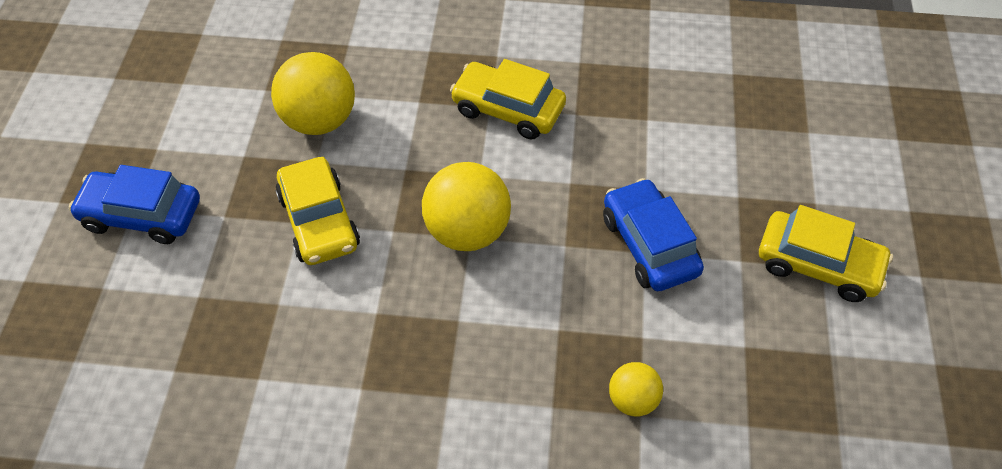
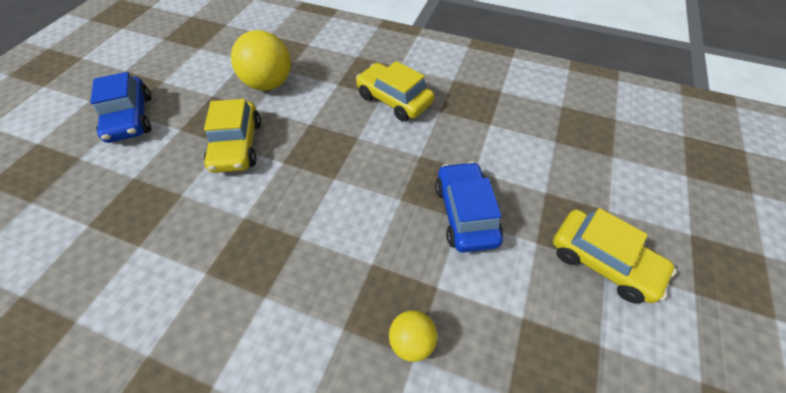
camera: 15 degrees right, 0 degrees up
blue car [69,165,200,244] -> blue car turned 135 degrees counterclockwise [90,72,151,143]
yellow ball [422,162,511,251] -> none

